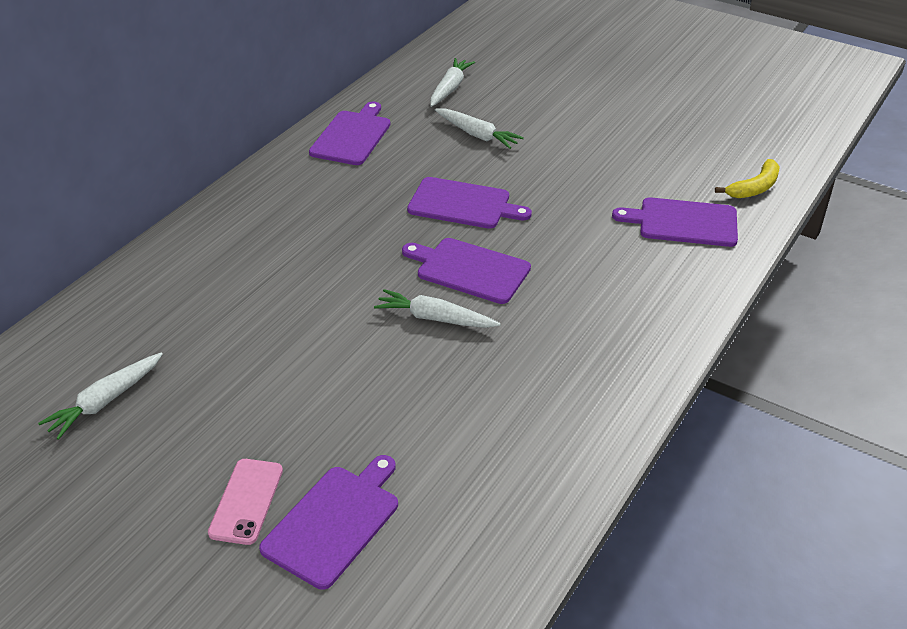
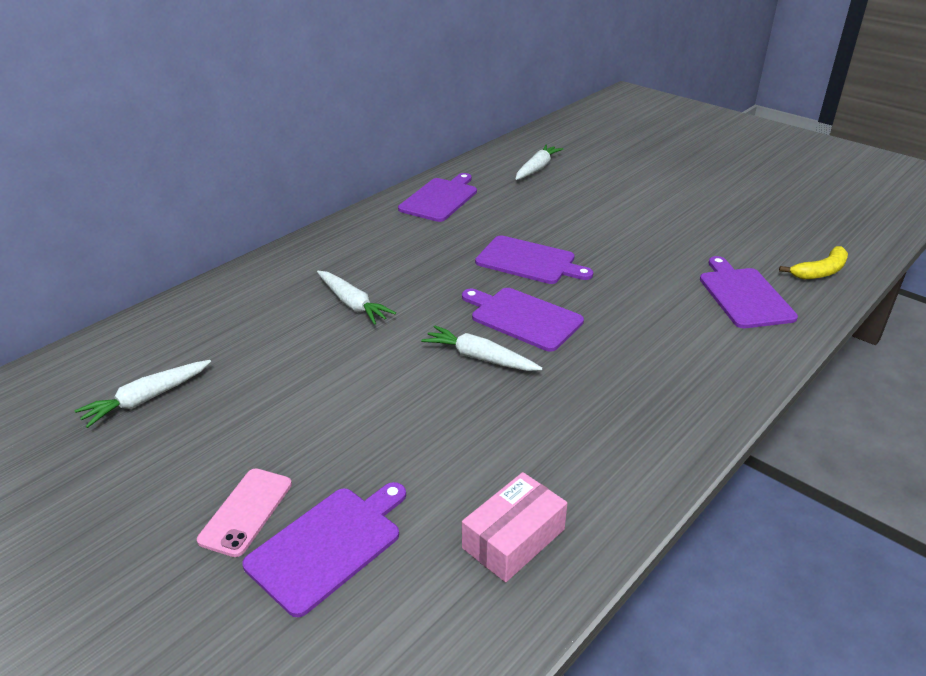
camera: 10 degrees right, 5 degrees down
white carrot [435,108,524,149] -> white carrot moved to [317,271,396,325]
purple cutting board [612,197,738,247] -> purple cutting board turned 60 degrees clockwise [700,256,798,328]
none -> pink box [462,472,568,582]

